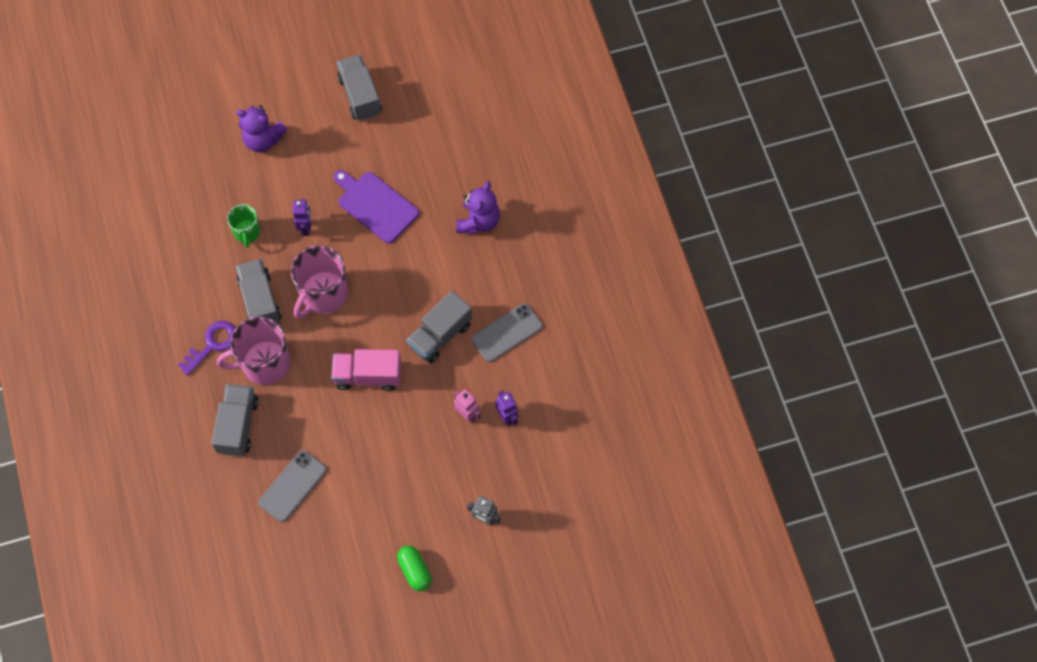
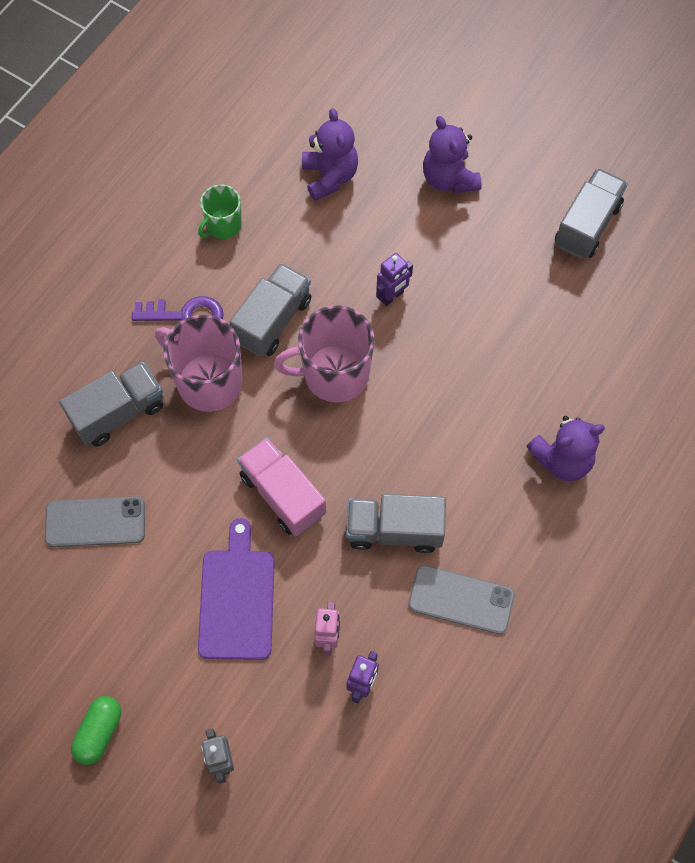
camera: 50 degrees right, 0 degrees up
green mug [227,204,260,248] -> green mug moved to [198,184,242,239]
purple cutting board [334,170,419,244] -> purple cutting board moved to [198,518,275,660]
none -> purple teddy bear [302,108,358,201]

